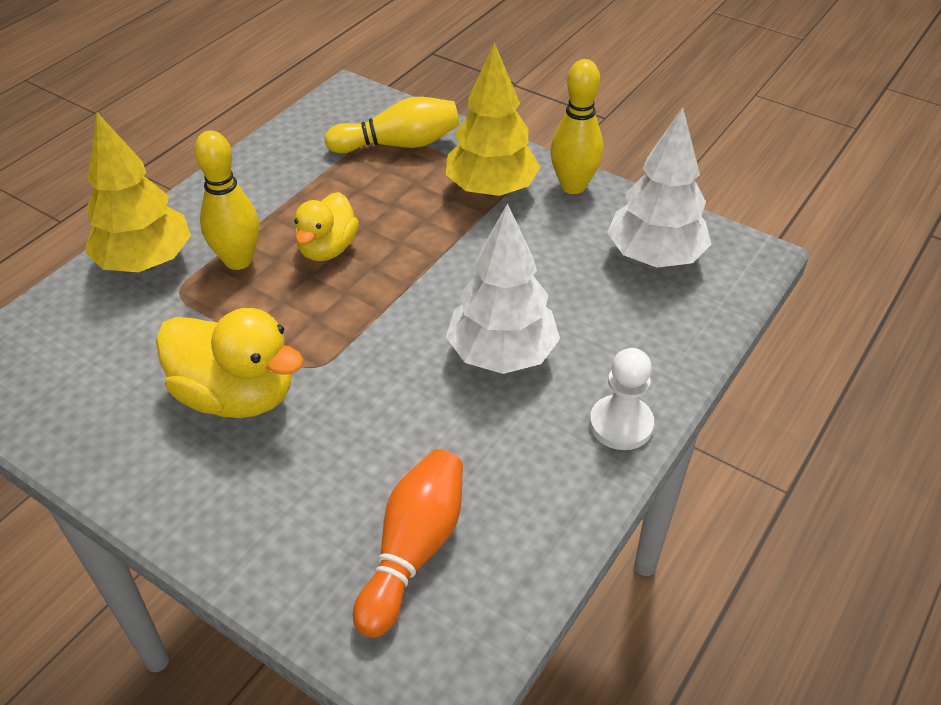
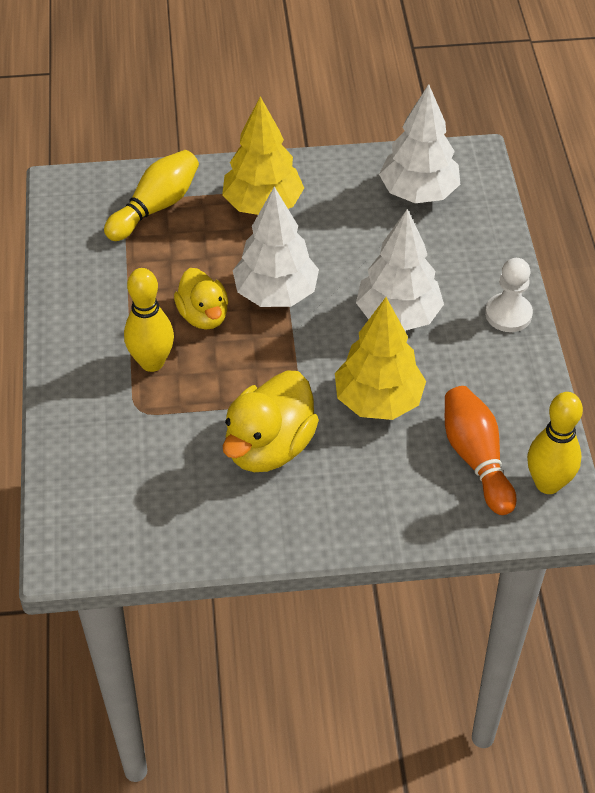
camera: 40 degrees left, 5 degrees up
yellow tree [85,112,191,272] -> yellow tree moved to [335,297,426,420]
yellow duck [156,308,304,418] -> yellow duck turned 135 degrees clockwise [223,370,319,472]
yellow bowling pin [551,59,603,194] -> yellow bowling pin moved to [527,392,583,494]
none -> white tree [233,187,319,307]

